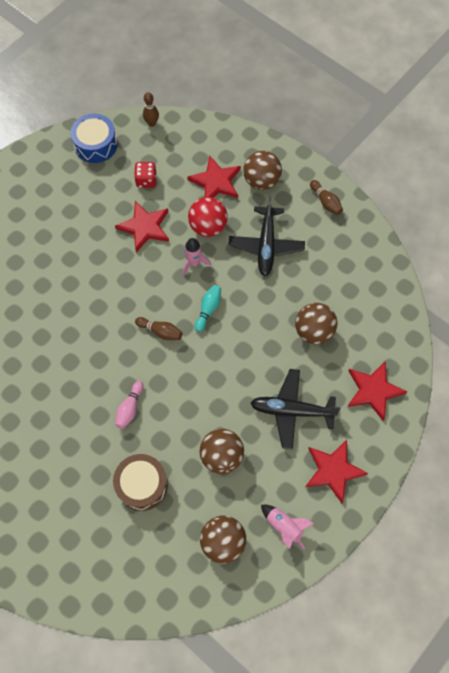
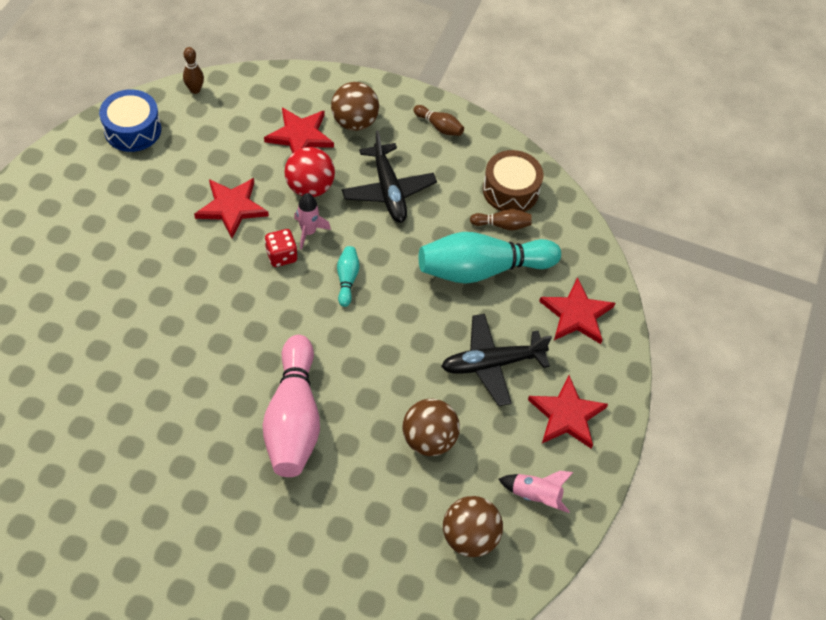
camera: 25 degrees left, 10 degrees down
brown drum [113,454,168,511] -> brown drum moved to [483,150,543,212]
pink bowling pin [115,381,144,429] -> pink bowling pin [263,335,320,477], size x2.29
red dice [134,162,157,188] -> red dice moved to [264,229,297,267]
brown bowling pin [135,317,182,340] -> brown bowling pin moved to [470,209,532,230]
brown ball [295,303,337,345] -> turquoise bowling pin [419,232,561,284]

